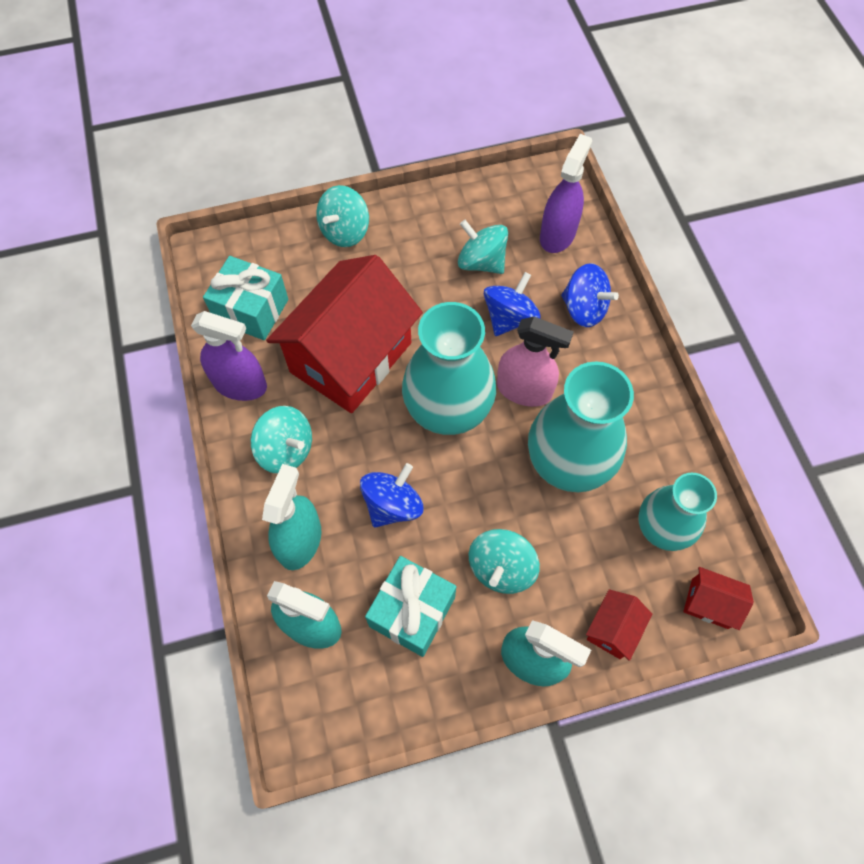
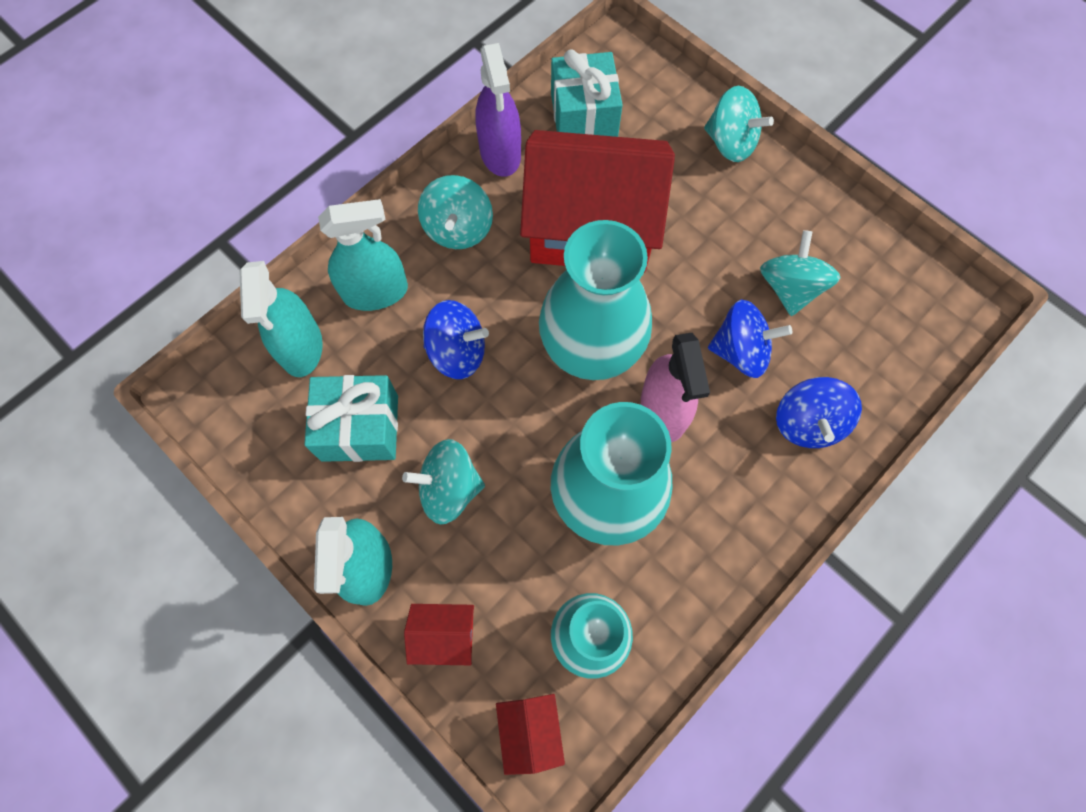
camera: 60 degrees right, 5 degrees up
turquoise spinning top [316,185,369,247] -> turquoise spinning top turned 150 degrees counterclockwise [704,86,774,162]
purple spray bottle [540,134,592,253] -> none

